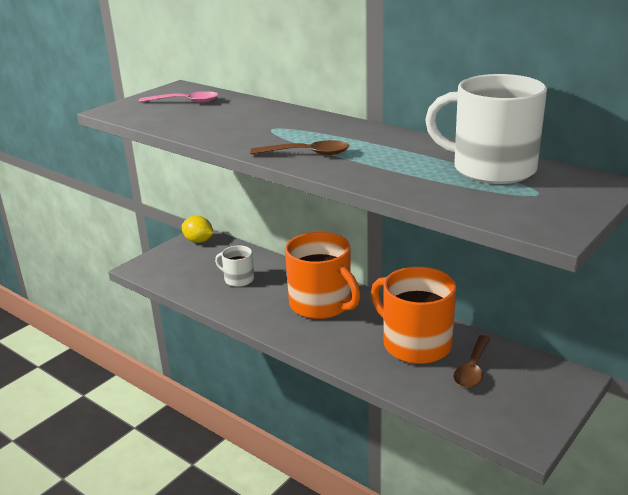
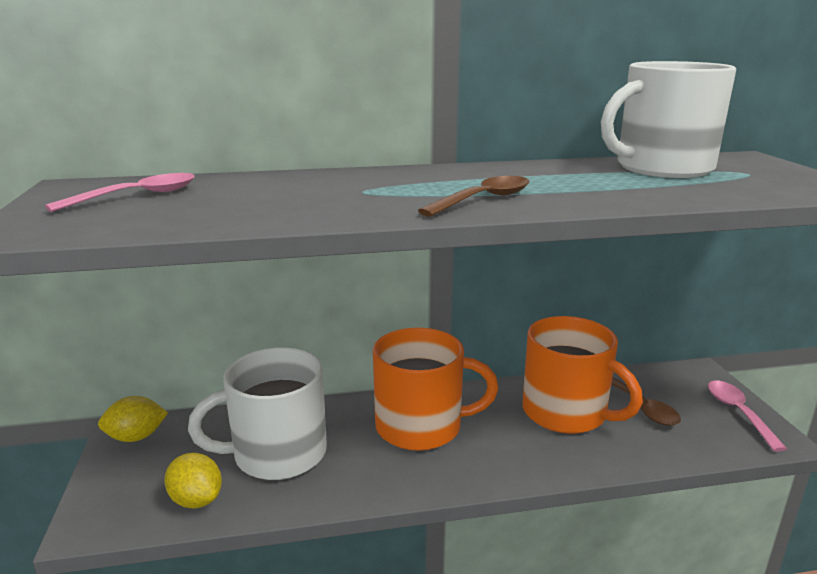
camera: 50 degrees left, 5 degrees down
white mug [215,245,254,287] -> white mug [188,348,327,480], size x1.96
orange mug [371,267,456,364] -> orange mug turned 135 degrees counterclockwise [522,316,643,434]
none -> yellow lemon [164,453,222,508]
none -> pink spoon [708,380,787,452]

